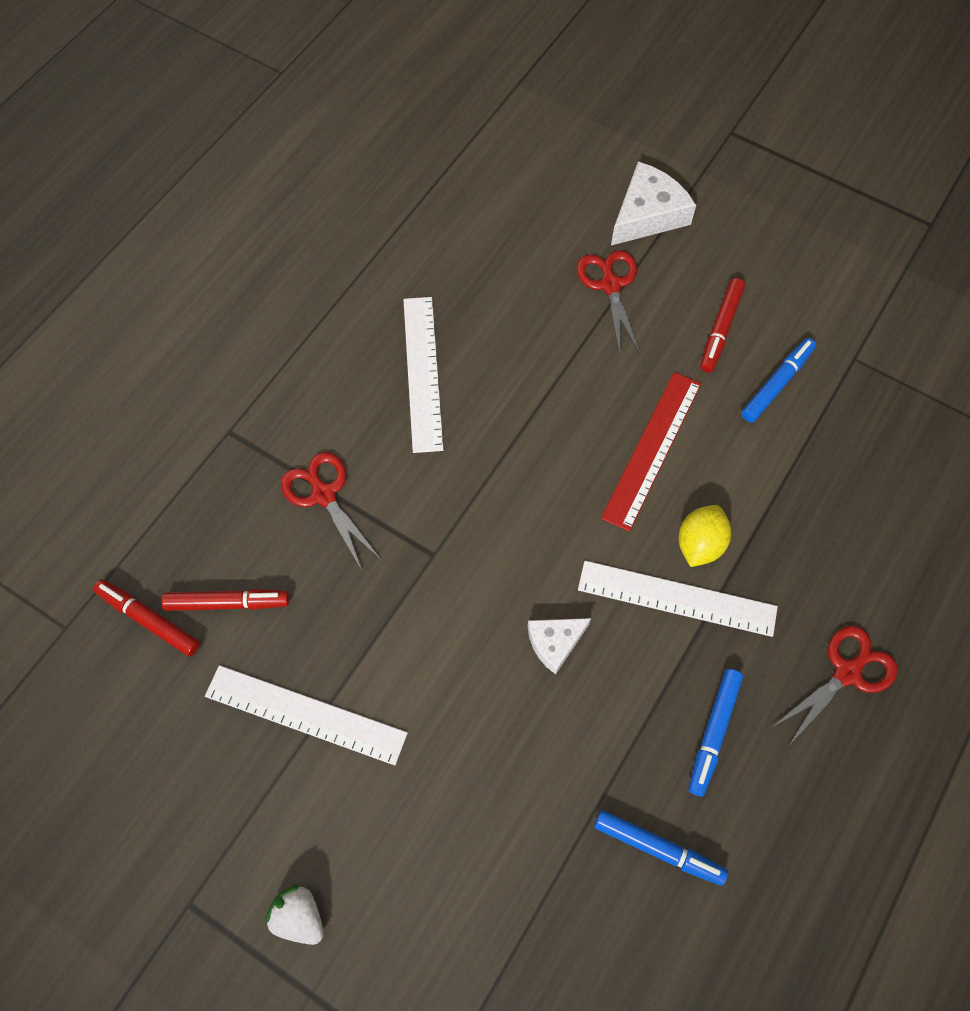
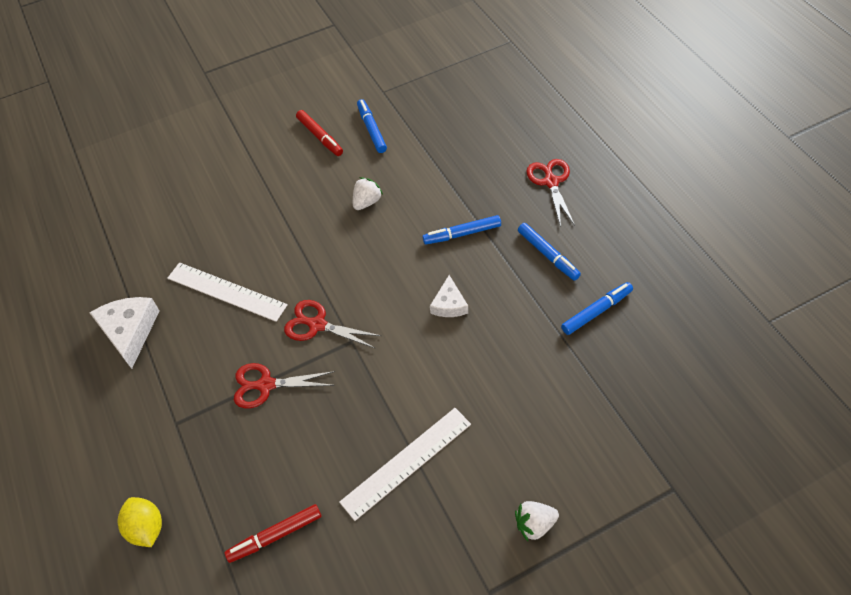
camera: 55 degrees left, 10 degrees down
red marker [161,589,289,611] -> none
red scissors [577,250,640,354] -> red scissors moved to [284,300,381,349]
white ruler [578,561,778,637] -> blue marker [422,215,501,244]
red ruler [601,372,701,532] -> white strawberry [353,177,383,210]
white cheese [611,161,696,246] -> white cheese moved to [90,297,160,369]
yellow lemon [679,505,731,567] -> yellow lemon moved to [118,497,162,547]

